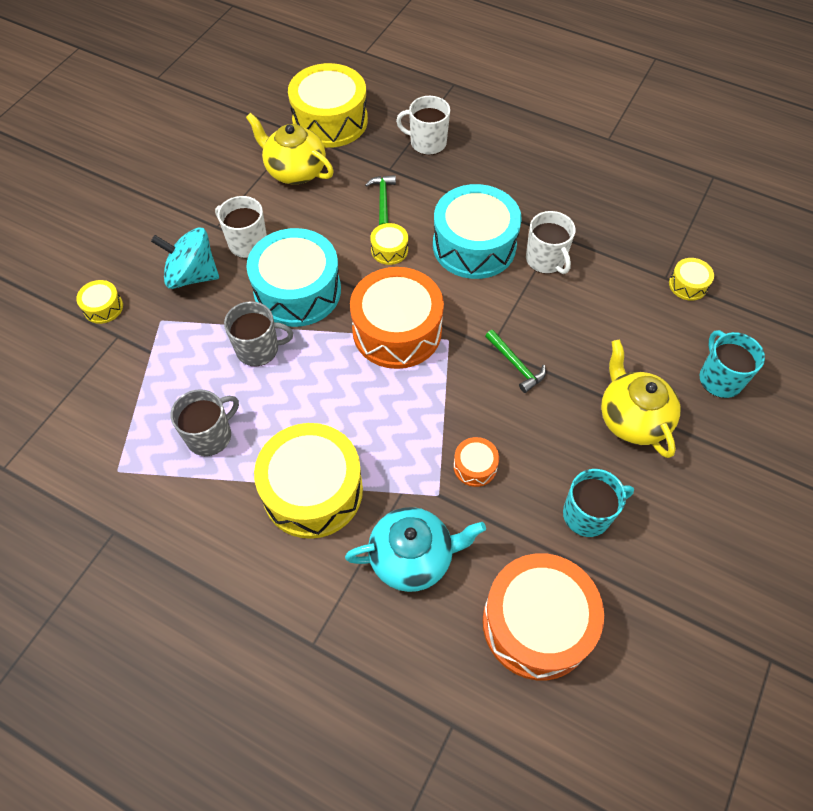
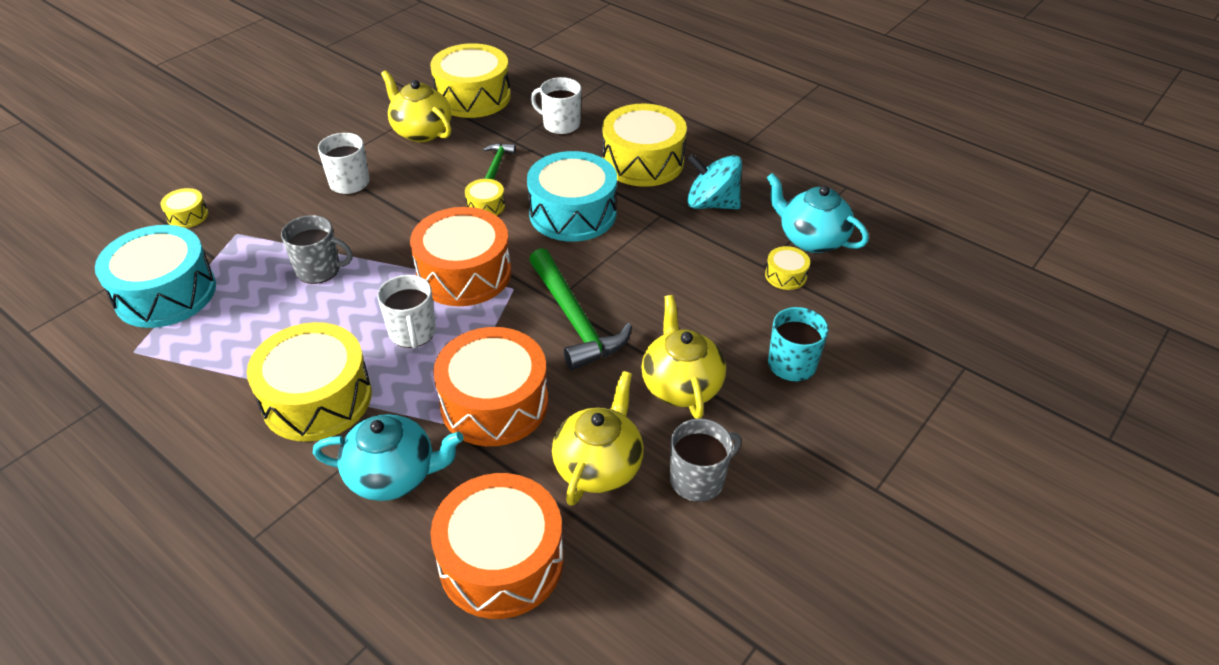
camera: 10 degrees right, 15 degrees down
turquoise spinning top [151,227,219,289] -> turquoise spinning top moved to [687,154,742,209]
grey mug [171,389,239,456] -> grey mug moved to [670,418,742,502]
turquoise drum [246,228,341,327] -> turquoise drum moved to [95,225,216,328]
orange drum [453,437,499,487] -> orange drum [433,327,548,446], size x2.26
green hammer [485,330,546,393] -> green hammer [529,248,632,371], size x1.97
white mug [526,211,575,274] -> white mug moved to [377,275,436,349]
turquoise mug [563,469,634,537] -> yellow teapot [552,371,644,506]
none -> yellow drum [602,104,687,187]
none -> turquoise teapot [767,173,869,253]

